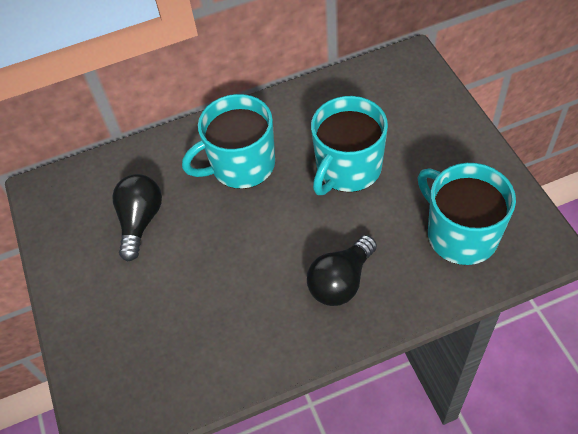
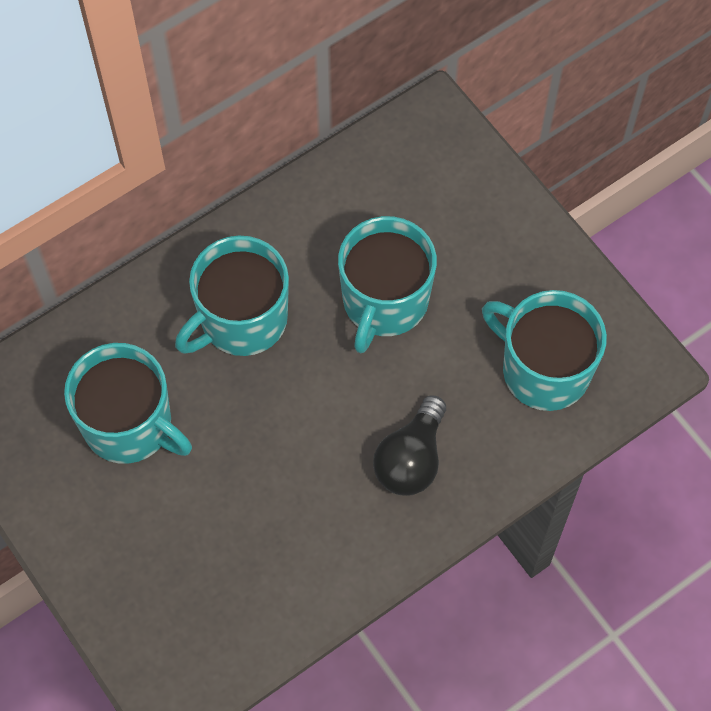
camera: 20 degrees left, 10 degrees up
black light bulb [112,174,162,261] -> turquoise mug [64,343,192,464]

